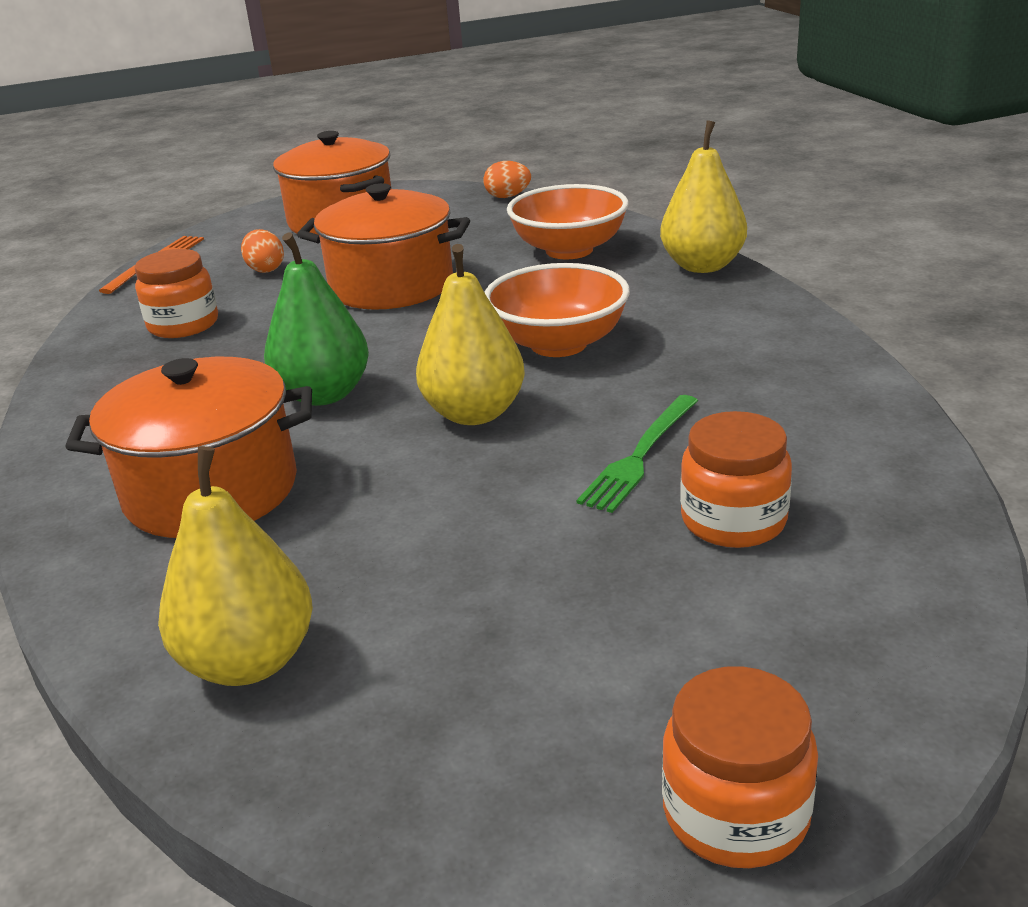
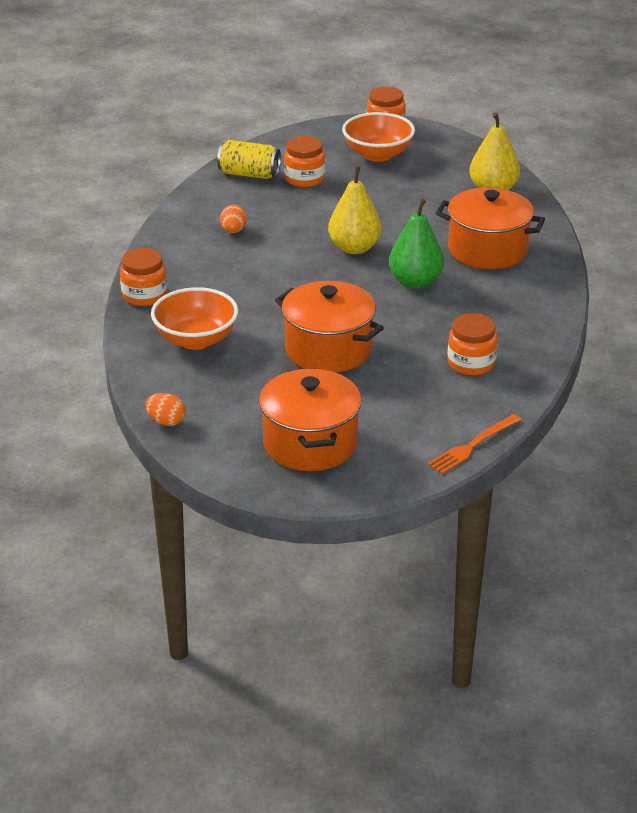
camera: 155 degrees left, 5 degrees up
orange egg [241,229,284,273] -> orange egg moved to [220,205,247,233]
orange bowl [484,263,630,357] -> orange bowl moved to [342,112,415,162]
green fork [577,395,698,513] -> none
yellow pear [660,120,747,273] -> orange jar [120,248,167,306]
none -> yellow can [217,140,281,179]

